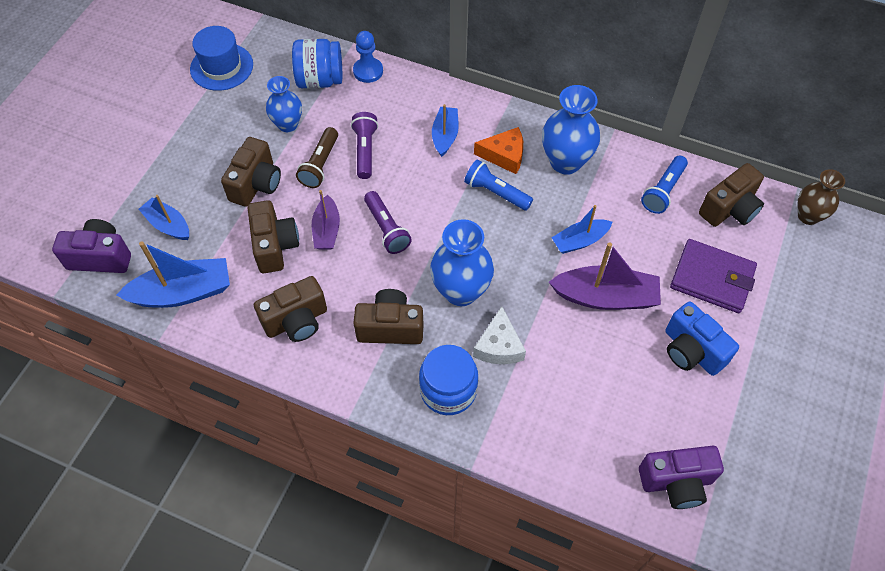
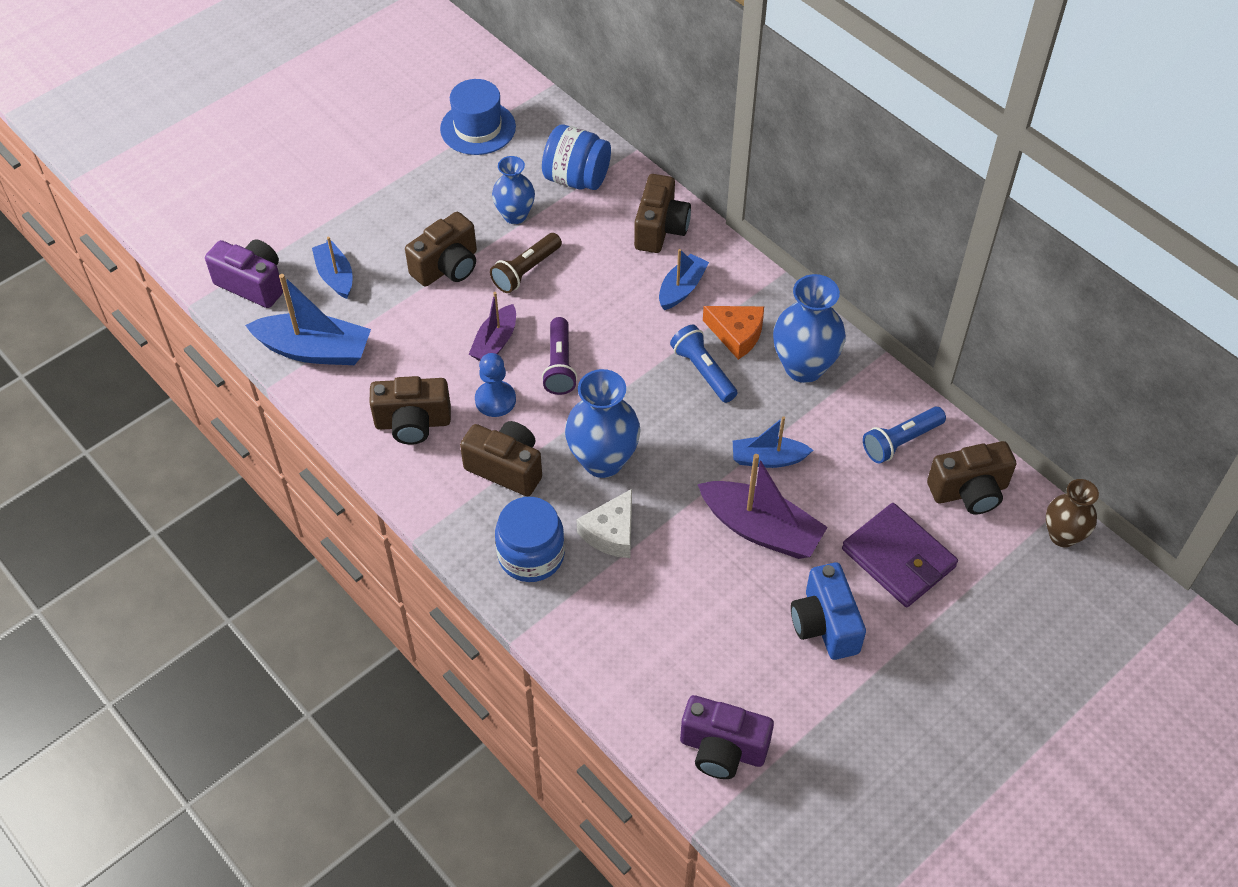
camera: 25 degrees right, 5 degrees down
brown camera [248,200,299,273] -> brown camera moved to [634,174,691,253]
purple flashlight [351,112,378,179] -> none
blue pawn [353,31,383,83] -> blue pawn moved to [475,353,516,417]

